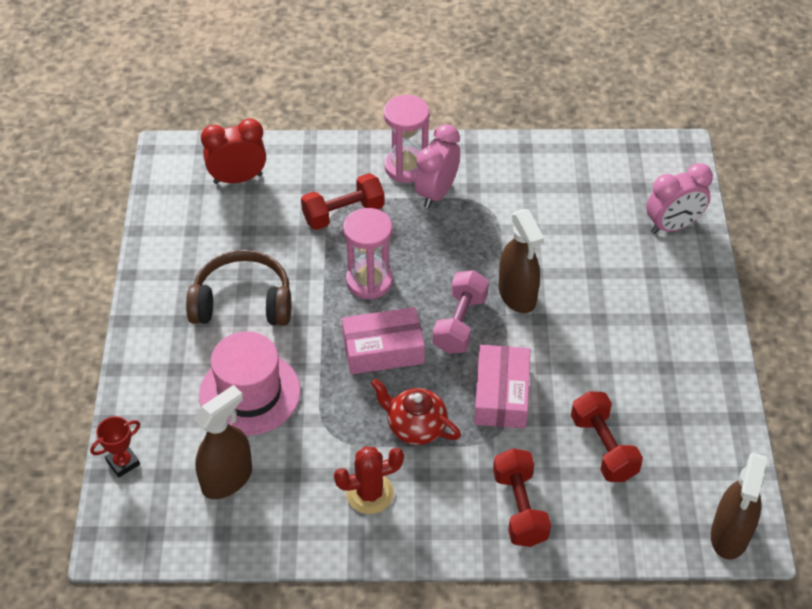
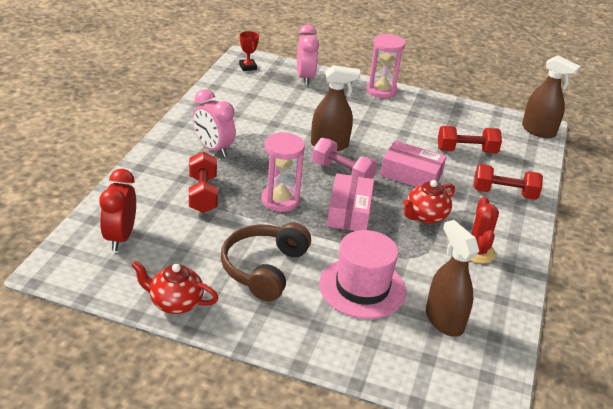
camera: 75 degrees left, 15 degrees down
red trophy [90,416,140,477] -> red trophy moved to [239,31,259,71]
pink hourglass [384,95,429,183] -> pink hourglass moved to [367,34,405,98]
none -> red teapot [131,261,218,314]

